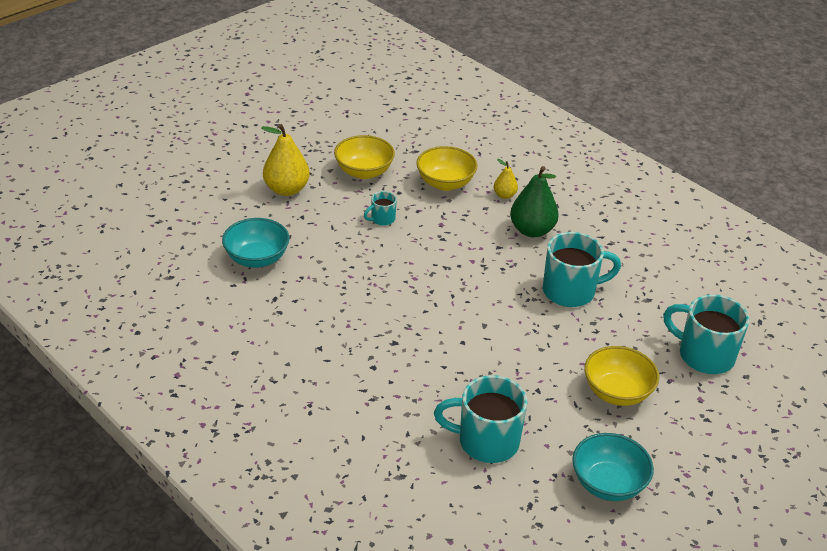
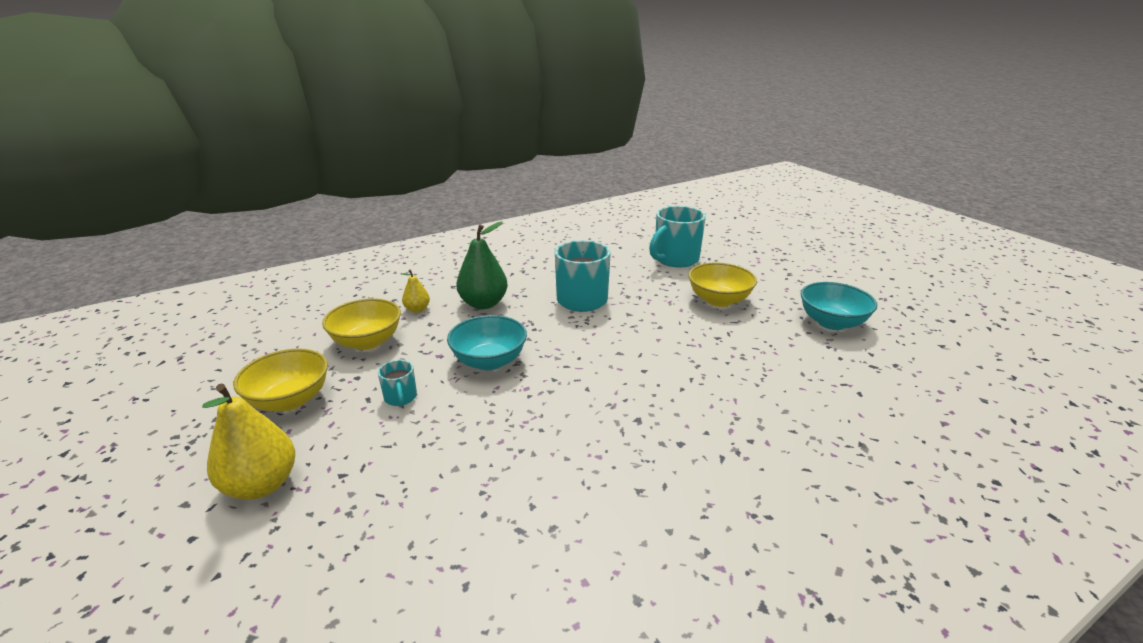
camera: 75 degrees left, 10 degrees down
turquoise bowl [222,218,290,268] -> turquoise bowl moved to [447,315,527,370]
turquoise mug [434,375,527,463] -> none

